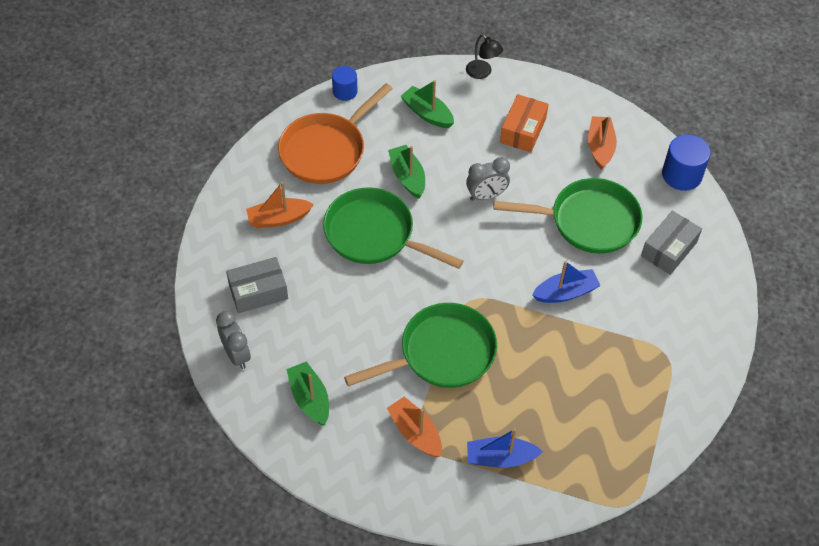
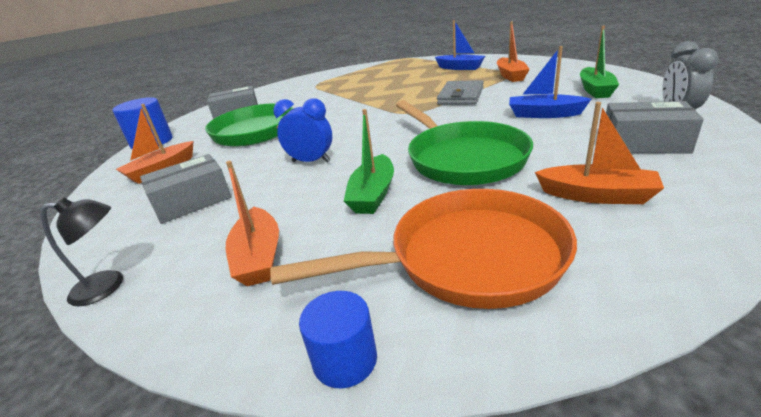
camera: 140 degrees left, 25 degrees down
green pan [344,303,497,388] -> grey wallet [437,80,484,105]
green boat [400,80,454,128] -> orange boat [226,161,279,286]
black lamp [466,34,503,79] -> black lamp turned 90 degrees clockwise [41,198,123,306]
grey clock [466,157,510,201] -> blue clock [273,98,332,163]
orange box [500,94,549,152] -> grey box [140,154,231,224]
blue boat [532,261,601,303] -> blue boat moved to [509,46,591,118]

